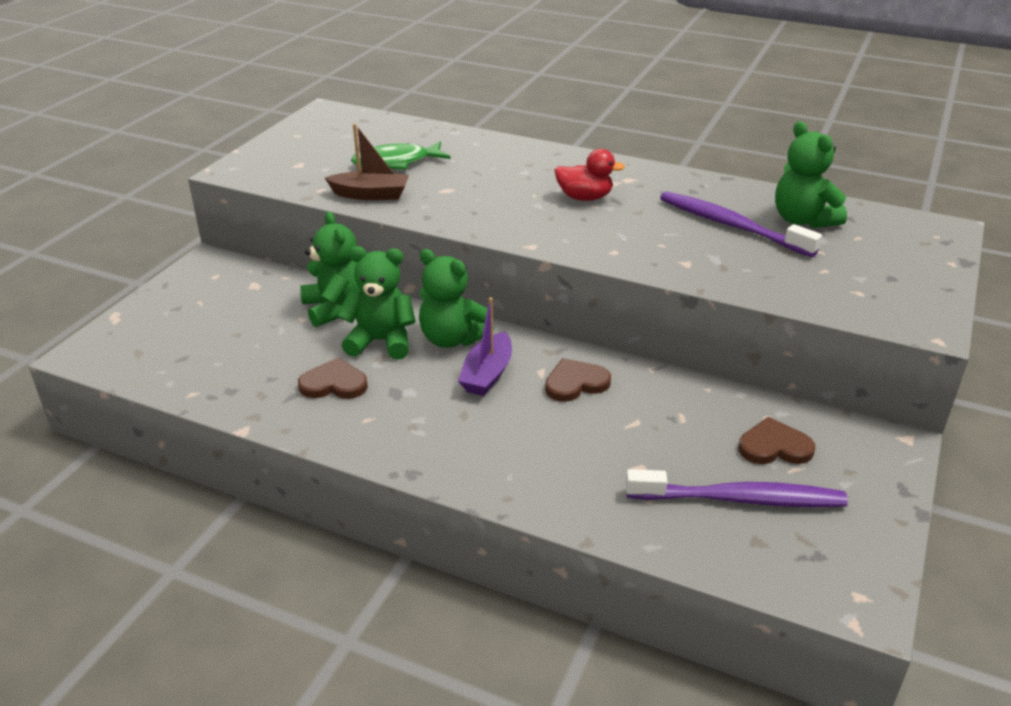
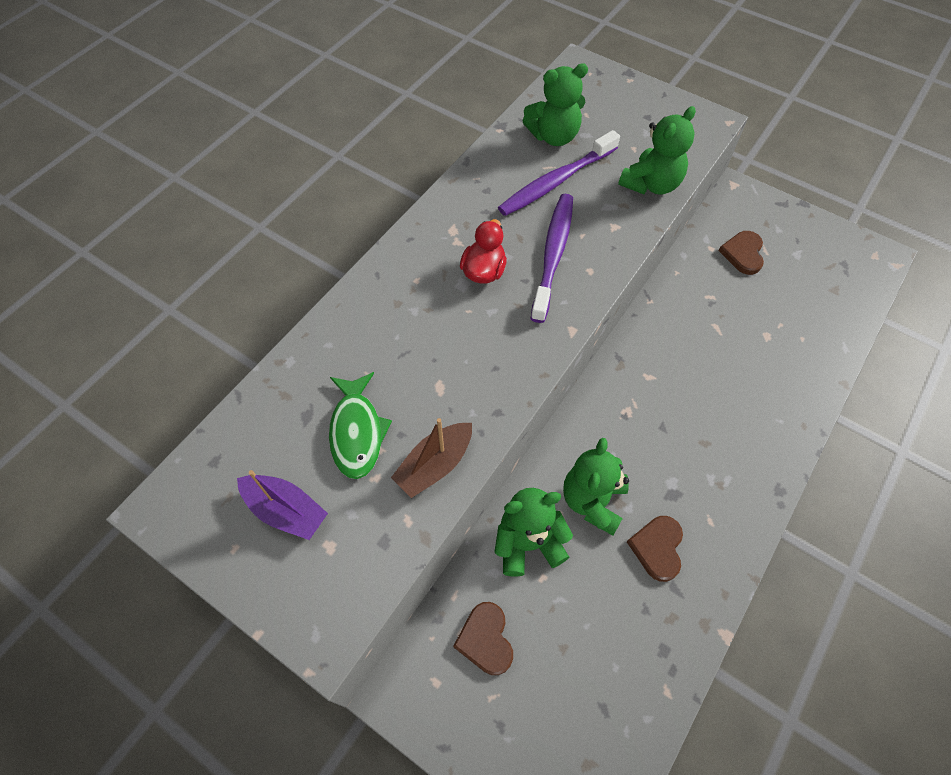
camera: 80 degrees left, 25 degrees up
brown boat [325,124,409,200] -> brown boat turned 150 degrees counterclockwise [391,418,472,498]
green teddy bear [419,249,494,348] -> green teddy bear moved to [618,106,696,195]
purple boat [458,297,512,396] -> purple boat moved to [237,470,328,540]
brown heart [545,358,611,402] -> brown heart moved to [453,602,513,675]
purple toothbrush [626,469,848,507] -> purple toothbrush moved to [531,194,573,323]

